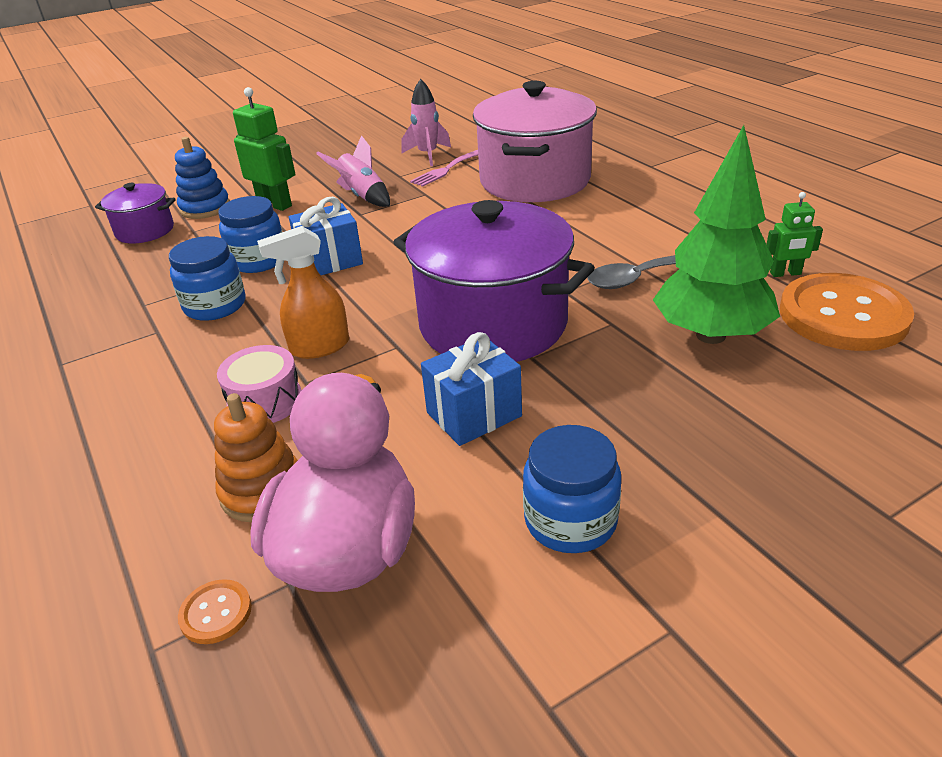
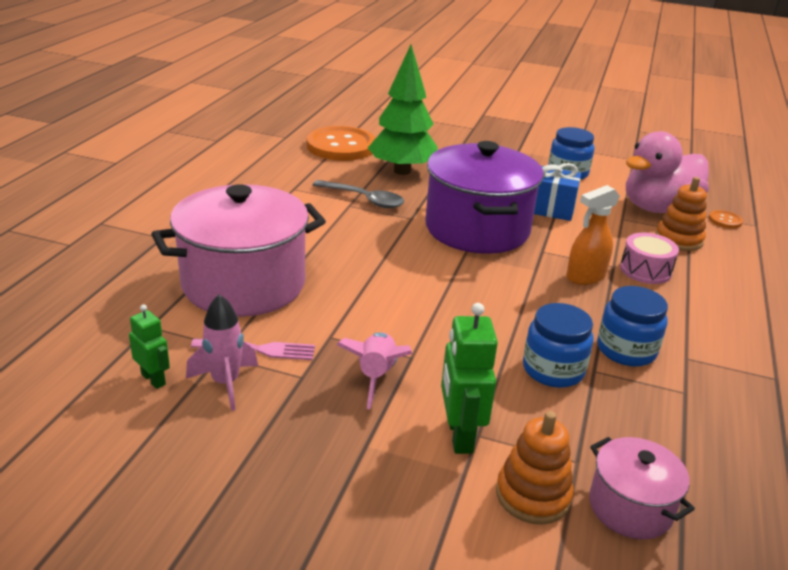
camera: 135 degrees left, 5 degrees down
purple pot [95,183,176,244] -> pink pot [589,437,695,539]
blue stacking toy [175,137,230,219] -> orange stacking toy [496,411,574,525]
orange spray bottle [257,226,349,359] -> orange spray bottle turned 120 degrees clockwise [566,185,620,285]
blue gift [289,197,363,275] -> none
green robot [766,192,823,277] -> green robot moved to [129,305,170,389]

